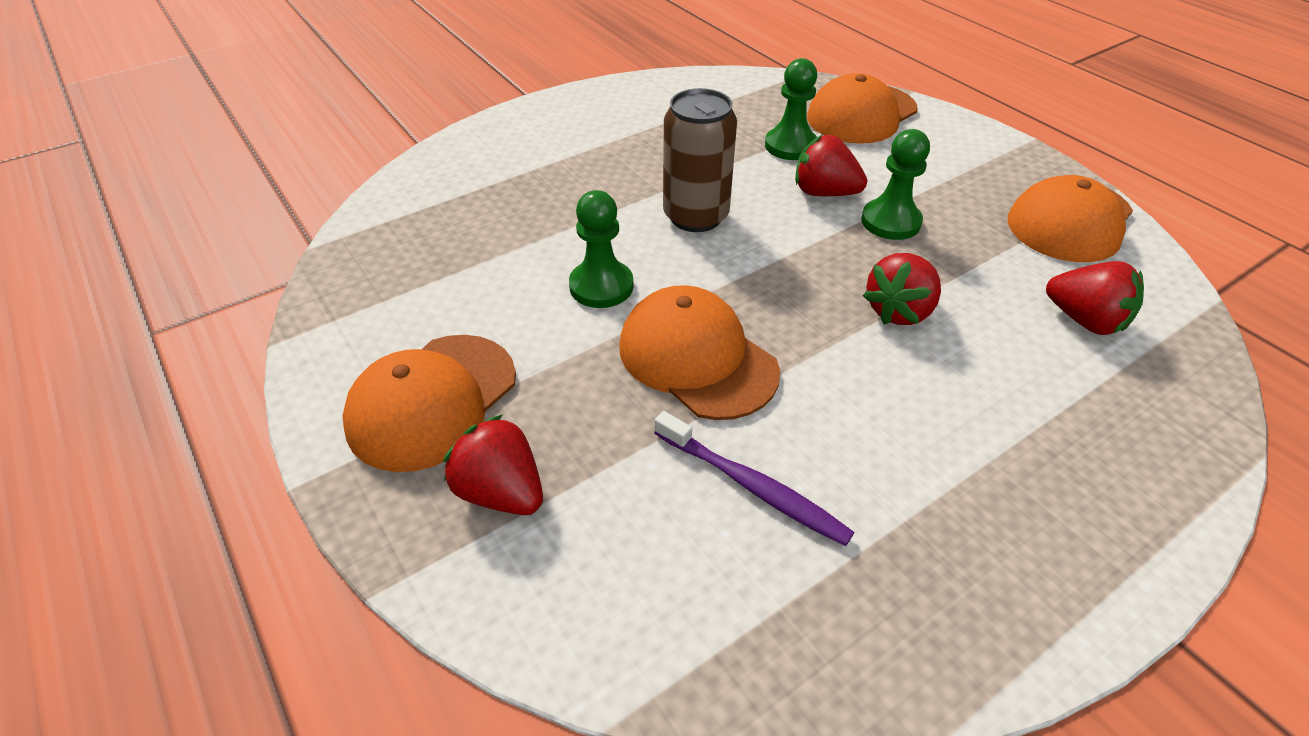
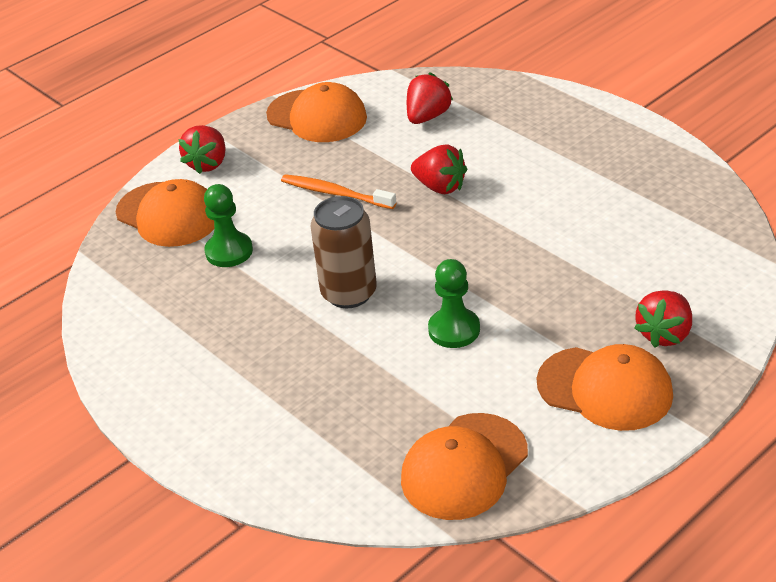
camera: 95 degrees left, 5 degrees down
orange cap [619,285,780,420] -> orange cap moved to [401,413,528,520]
purple toothbrush [655,411,854,546] -> none
red strawberry [795,135,867,196] -> red strawberry moved to [178,125,226,174]
green pawn [861,129,930,240] -> orange toothbrush [281,174,397,209]

